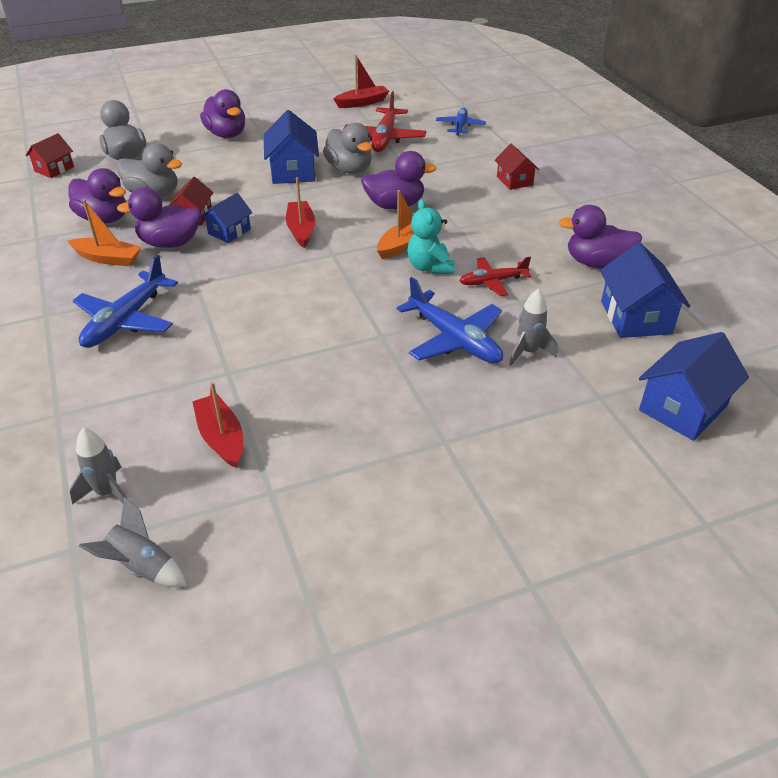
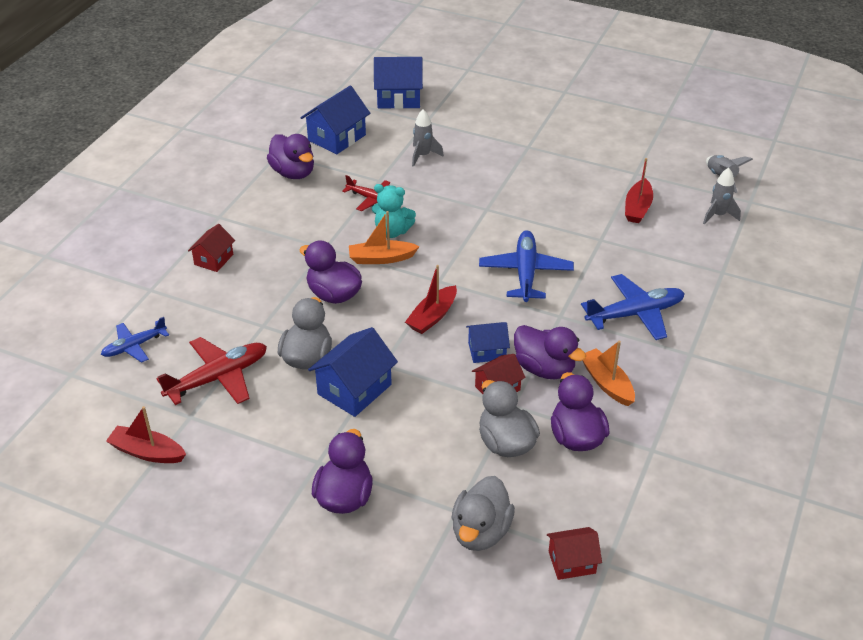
camera: 135 degrees left, 0 degrees up
blue plane [397,277,503,363] -> blue plane moved to [479,230,574,302]
turquoise teddy bear [407,199,455,274] -> turquoise teddy bear turned 75 degrees clockwise [372,184,416,238]

